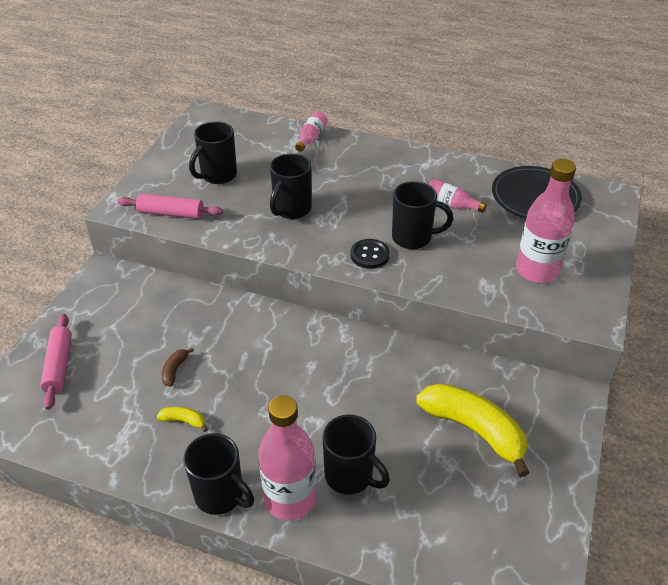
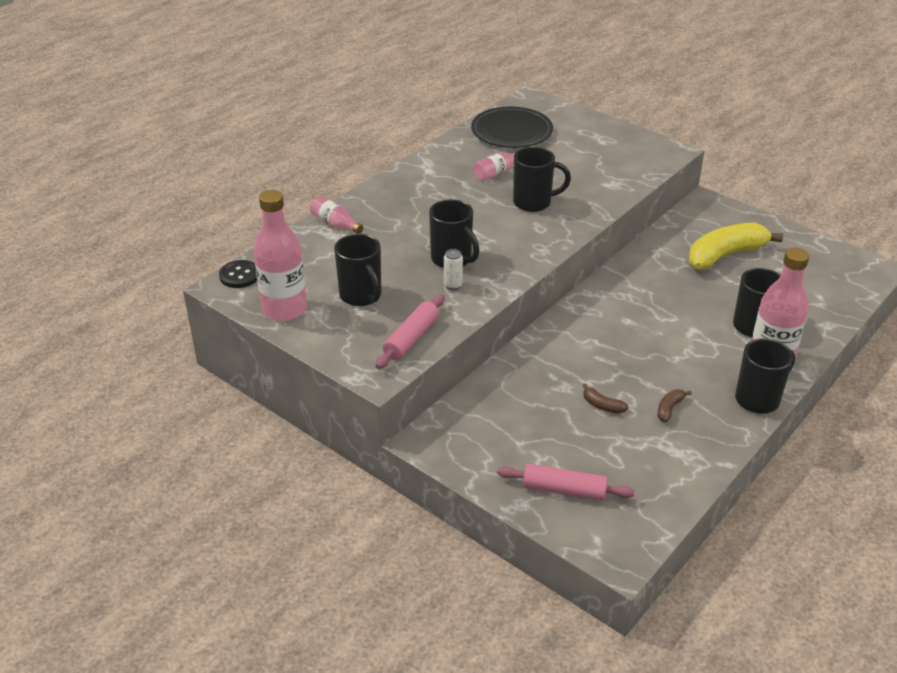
camera: 70 degrees left, 5 degrees down
yellow banana [157,407,208,432] -> brown banana [657,390,692,422]
black button [351,239,390,269] -> black button moved to [219,260,257,288]
black mug [392,181,453,249] -> black mug turned 60 degrees clockwise [513,147,571,212]
pink bottle [516,159,576,283] -> pink bottle moved to [254,190,307,321]
none -> white can [444,249,463,290]

